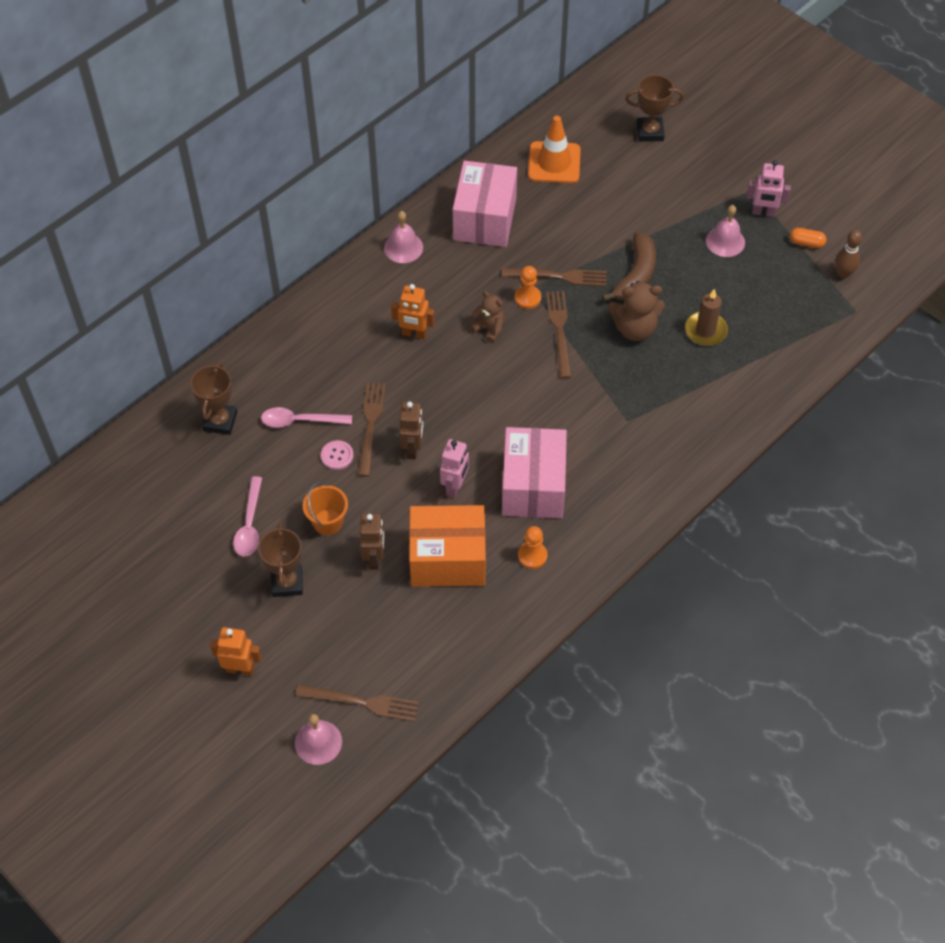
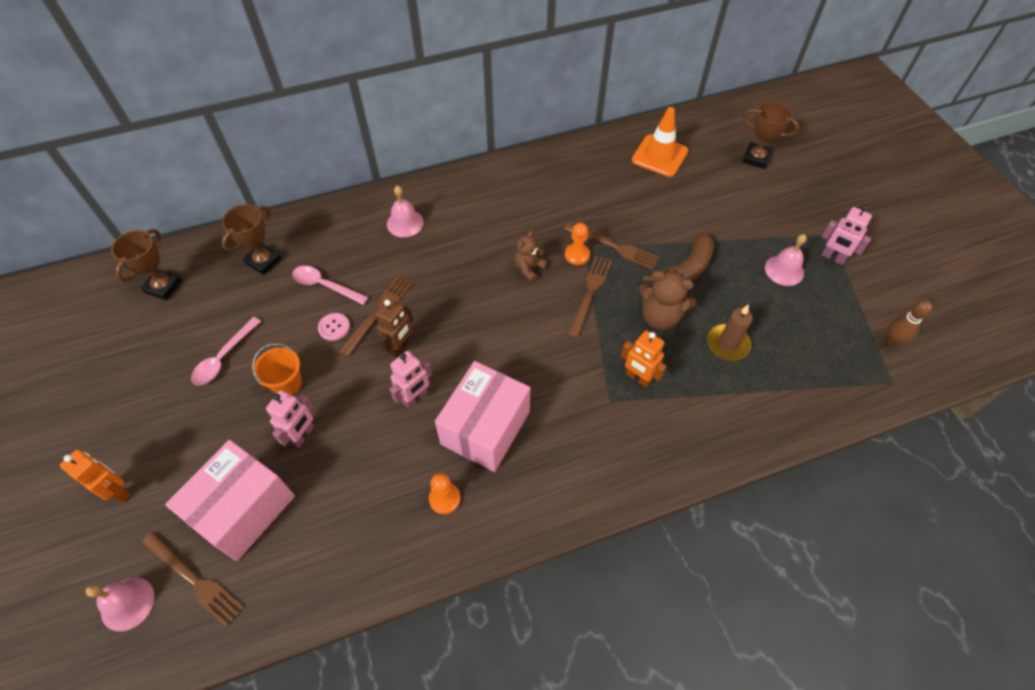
camera: 25 degrees right, 0 degrees up
brown trophy [258,523,303,597] -> brown trophy moved to [111,229,182,301]
brown robot [360,513,384,570] -> pink robot [266,390,314,448]
pink bell [384,211,423,263] -> pink bell moved to [387,186,424,237]
orange robot [391,284,435,339] -> orange robot moved to [621,330,666,388]
orange box [409,505,486,587] -> none
pink box [453,161,517,247] -> pink box moved to [165,440,295,561]
brown teddy bear [470,291,505,343] -> brown teddy bear turned 120 degrees counterclockwise [514,230,547,282]
orange capsule [790,228,826,248] -> none

